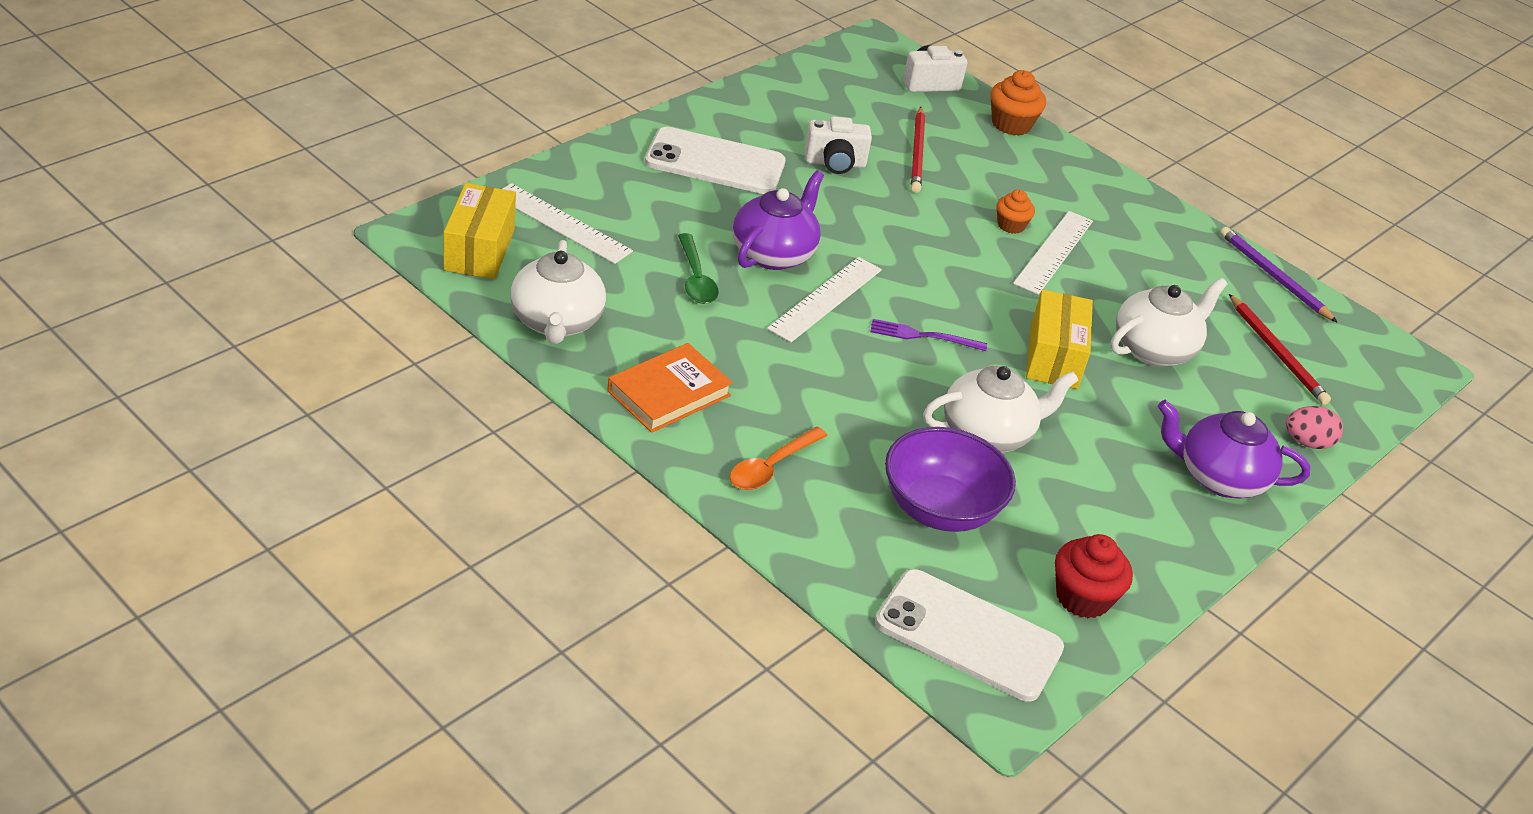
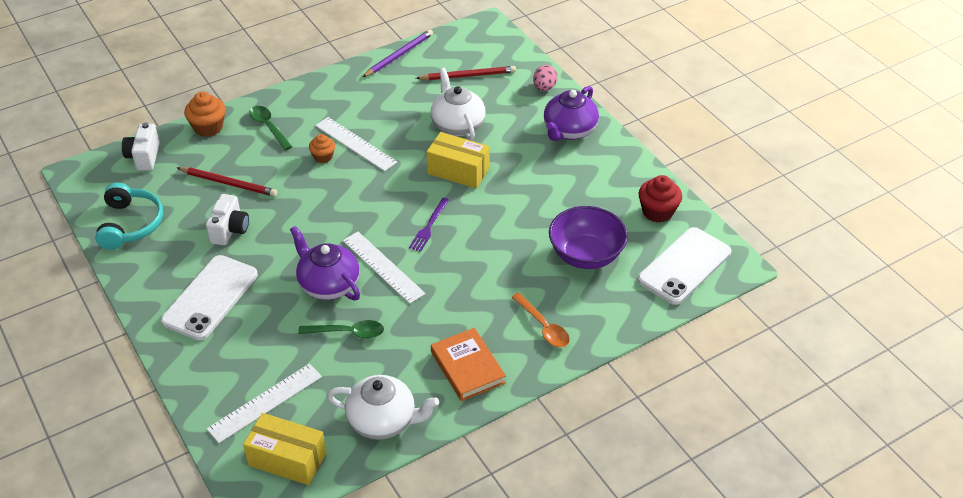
camera: 70 degrees left, 5 degrees up
white teapot [923,366,1078,453] -> none
purple pencil [1220,227,1338,323] -> purple pencil turned 150 degrees clockwise [363,30,433,77]
none -> turquoise headphones [95,183,163,250]
none -> green spoon [249,106,292,150]

